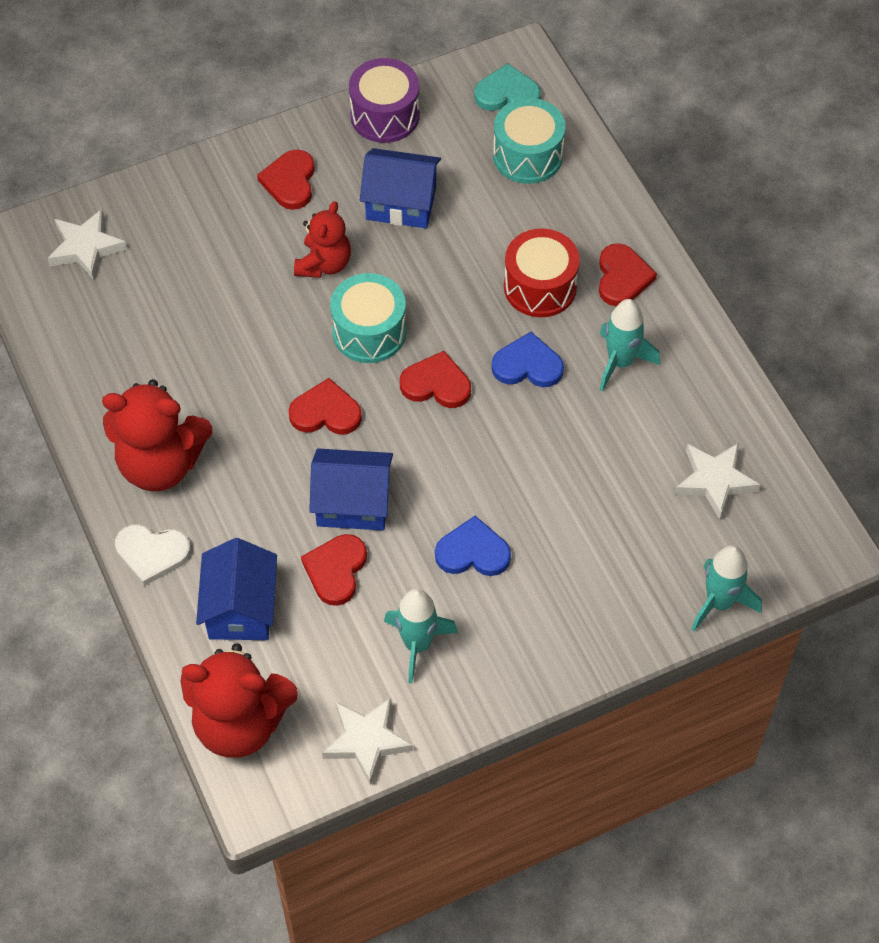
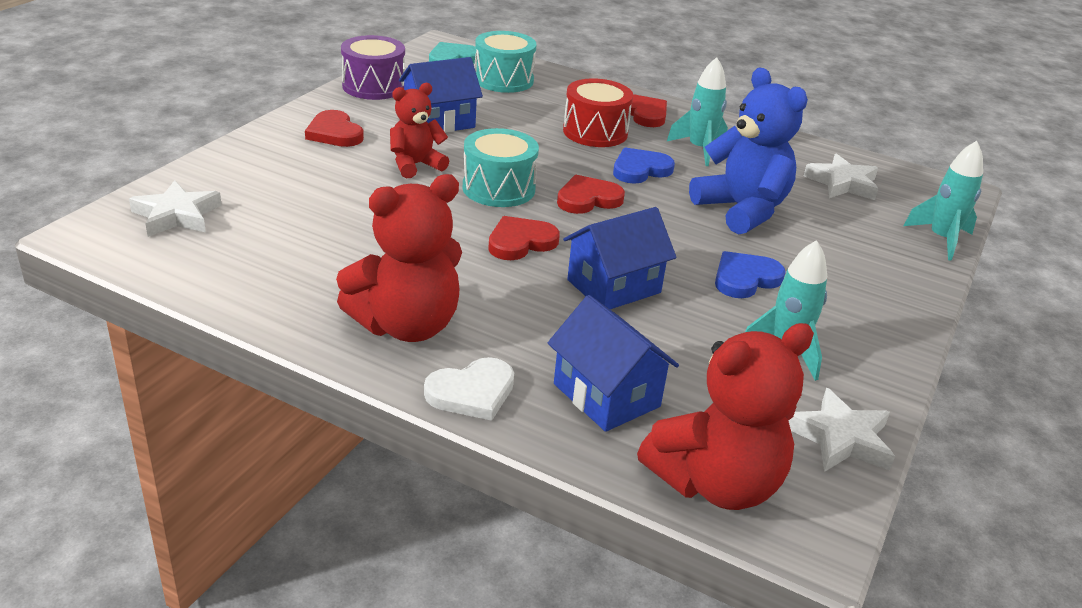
camera: 40 degrees left, 25 degrees down
red teddy bear [294,201,351,278] -> red teddy bear turned 105 degrees counterclockwise [390,83,449,178]
red heart [301,534,367,606] -> none
none -> blue teddy bear [689,68,808,234]

